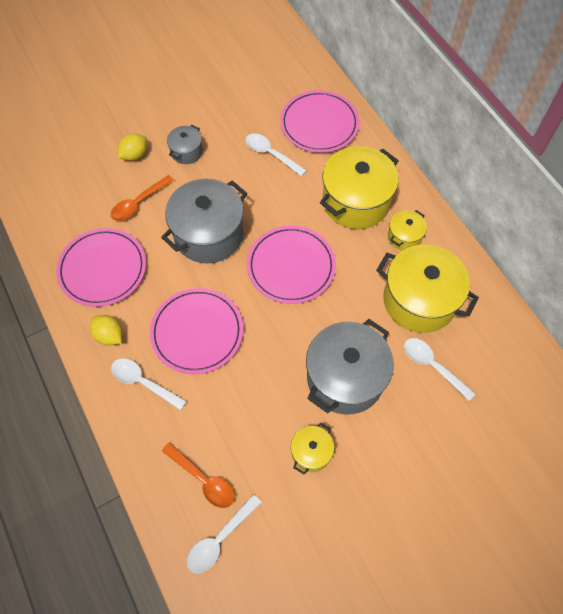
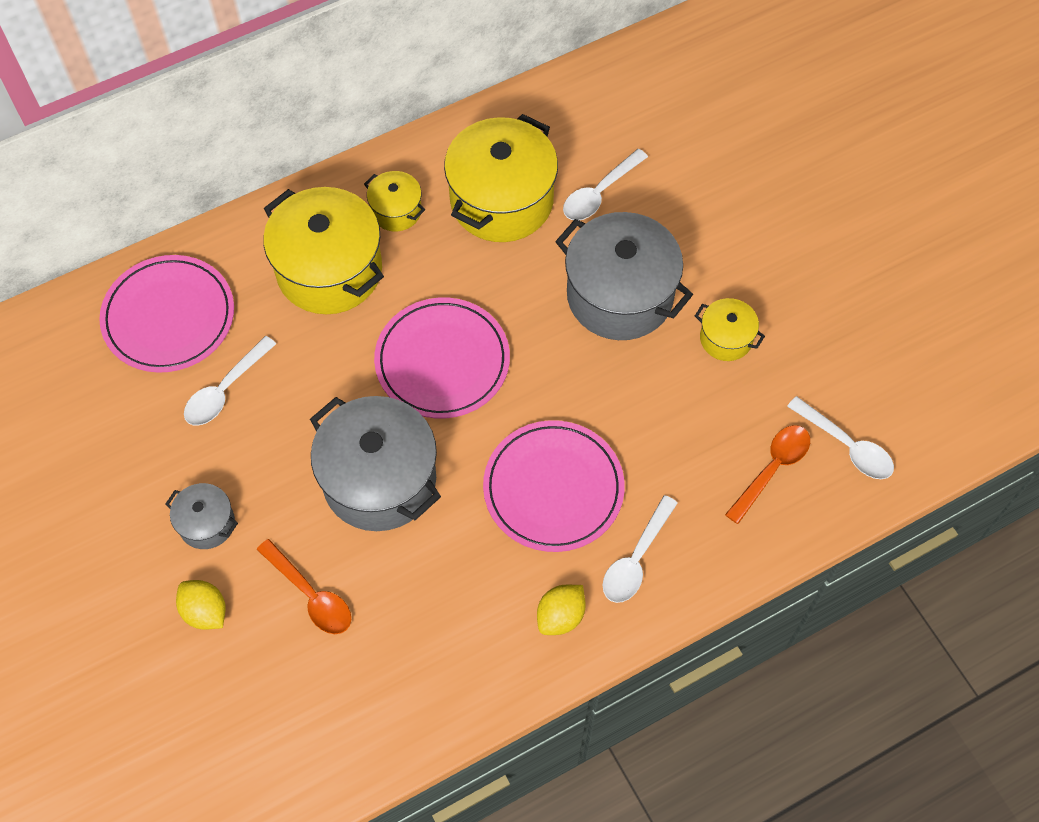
camera: 90 degrees left, 0 degrees up
pink plate [56,228,146,307] -> none

